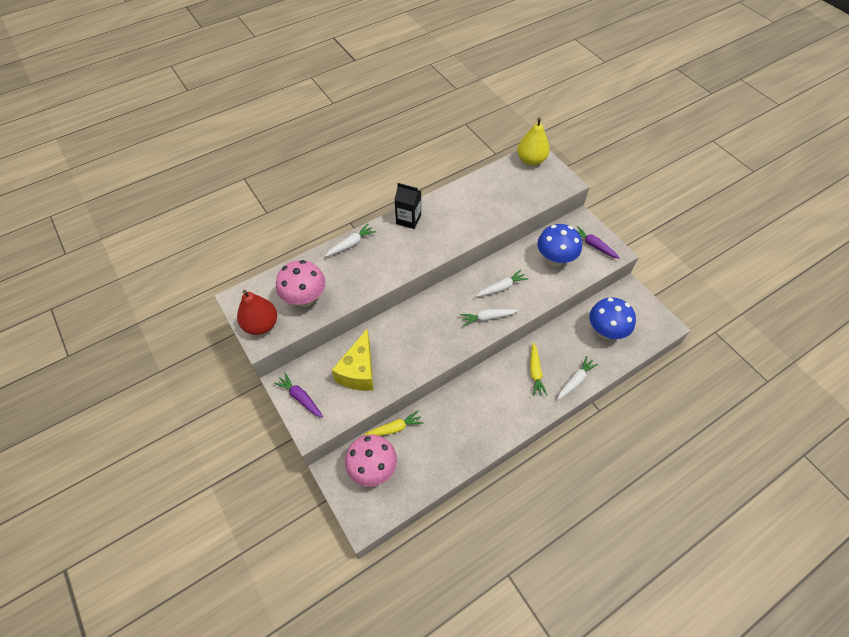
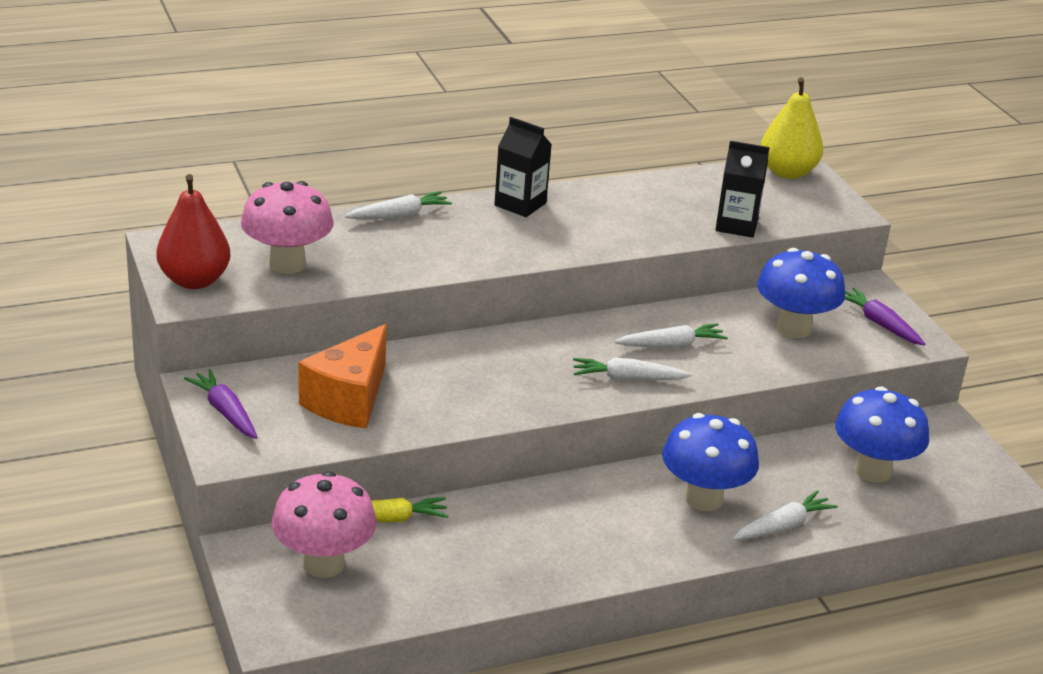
camera: 10 degrees right, 25 degrees down
yellow cheese [332,329,373,391] -> orange cheese [298,324,387,429]
yellow carrot [530,343,547,396] -> blue mushroom [662,413,759,511]
none -> black carton [715,141,770,238]

